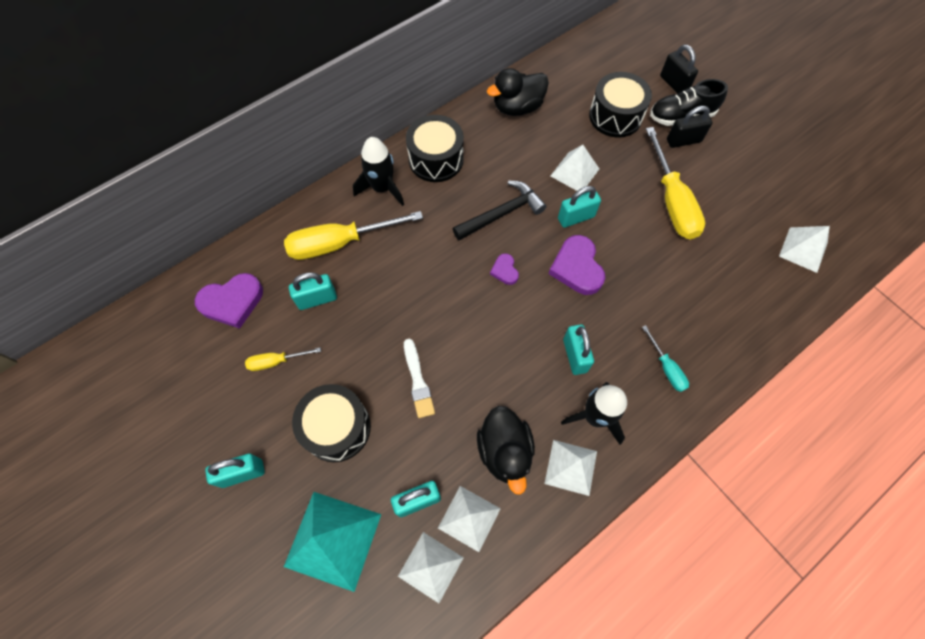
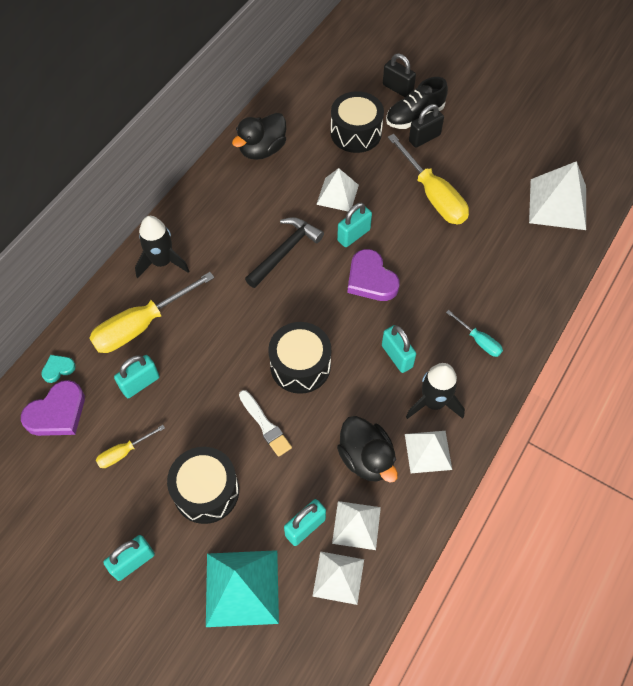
camera: 20 degrees left, 5 degrees down
black drum [406,115,464,182] -> black drum moved to [268,322,331,394]
purple heart [490,254,519,285] -> none
white pyramid [779,226,830,273] -> white pyramid [529,161,586,230], size x1.58
none -> turquoise heart [41,355,76,383]

